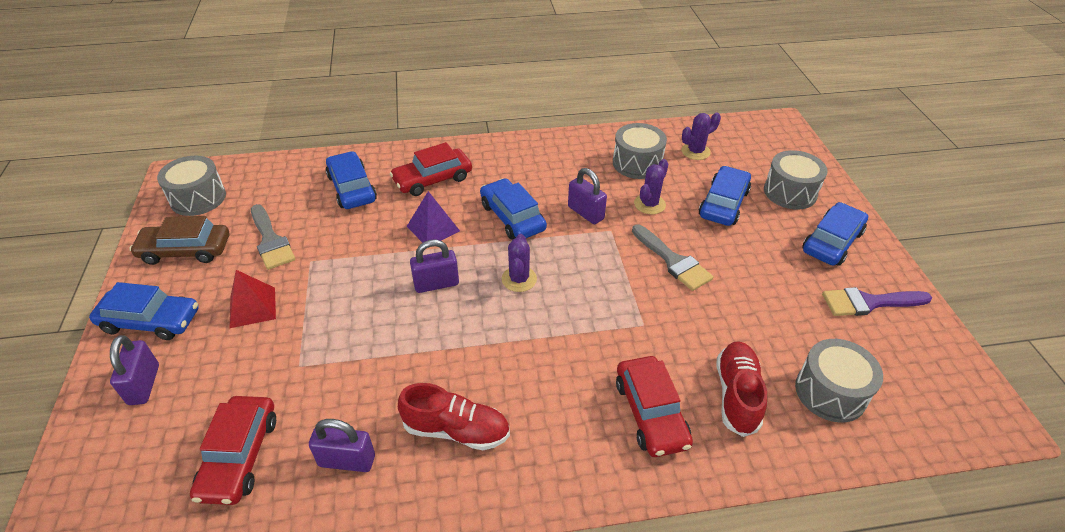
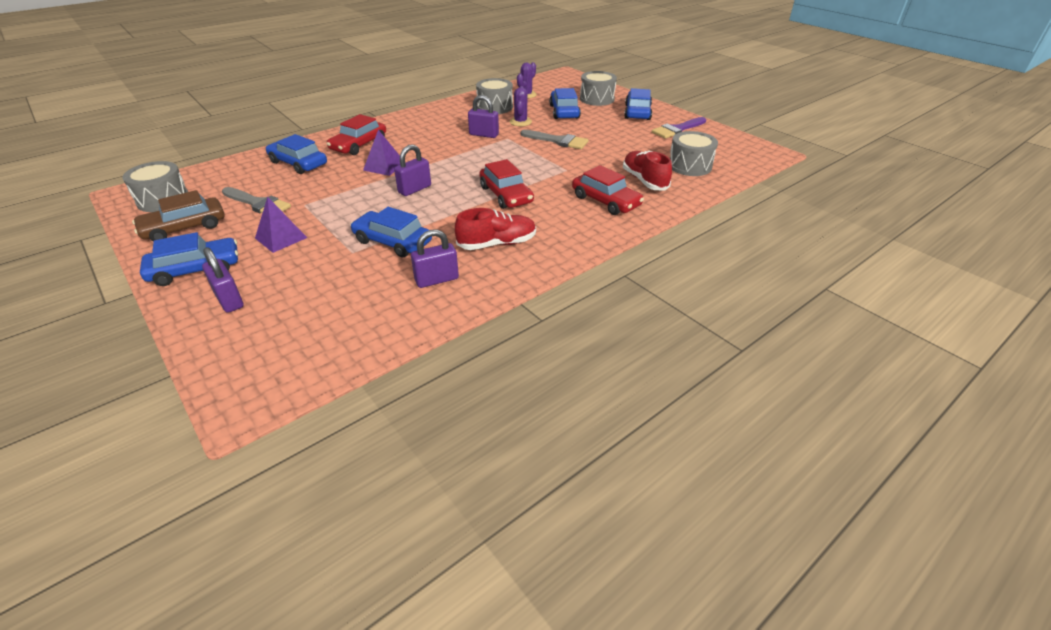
camera: 30 degrees left, 5 degrees down
red car [190,396,276,505] -> red car moved to [479,159,534,209]
red pyramid [230,270,276,328] -> purple pyramid [255,197,307,253]
blue car [480,178,547,239] -> blue car moved to [351,207,432,257]
purple cactus [502,234,537,292] -> none

